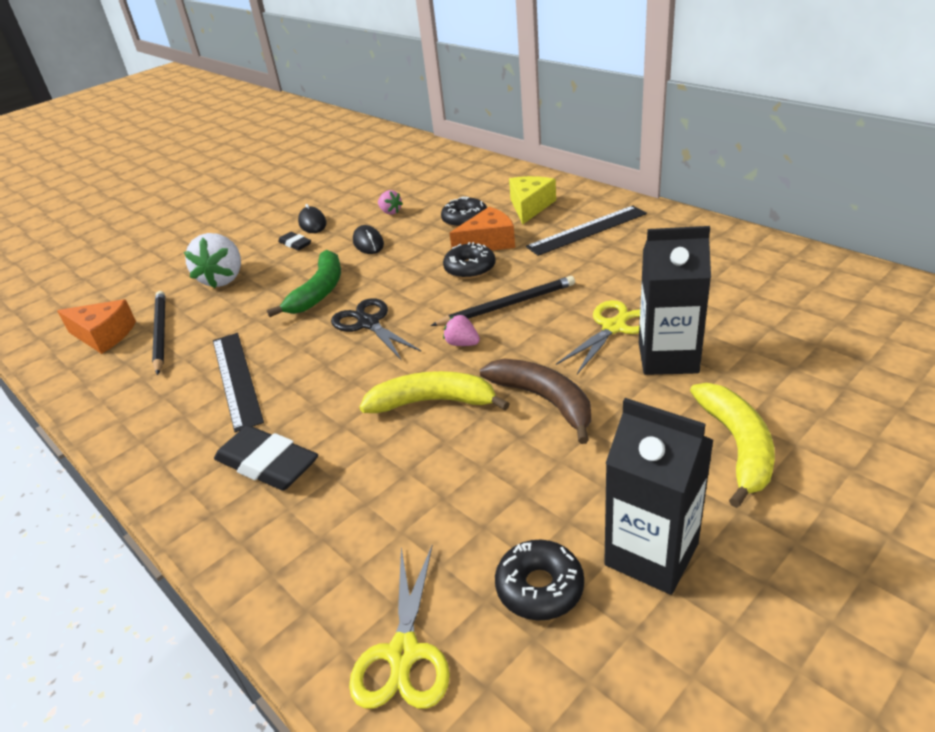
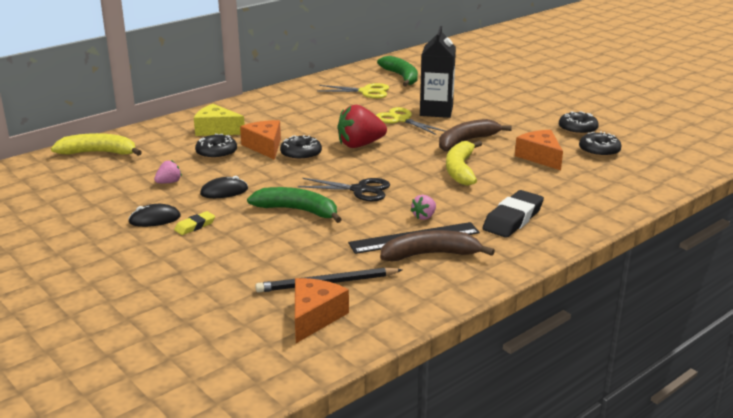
camera: 90 degrees left, 10 degrees down
white strawberry [184,233,241,288] -> none
black eraser [278,232,311,250] -> yellow eraser [174,211,215,235]
black scissors [331,298,421,360] -> black scissors turned 135 degrees counterclockwise [298,178,390,201]
yellow scissors [349,545,450,709] -> yellow scissors moved to [317,83,389,99]
black pencil [431,276,575,326] -> red strawberry [337,105,387,148]
pink strawberry [443,315,480,346] -> pink strawberry moved to [410,195,436,220]
black ruler [526,206,647,256] -> none
black carton [604,398,714,595] -> black donut [559,111,599,135]
yellow banana [690,383,775,508] -> yellow banana moved to [51,133,142,156]
none -> green banana [377,56,418,86]
none -> brown banana [380,230,495,261]
none -> orange cheese [515,130,563,170]

